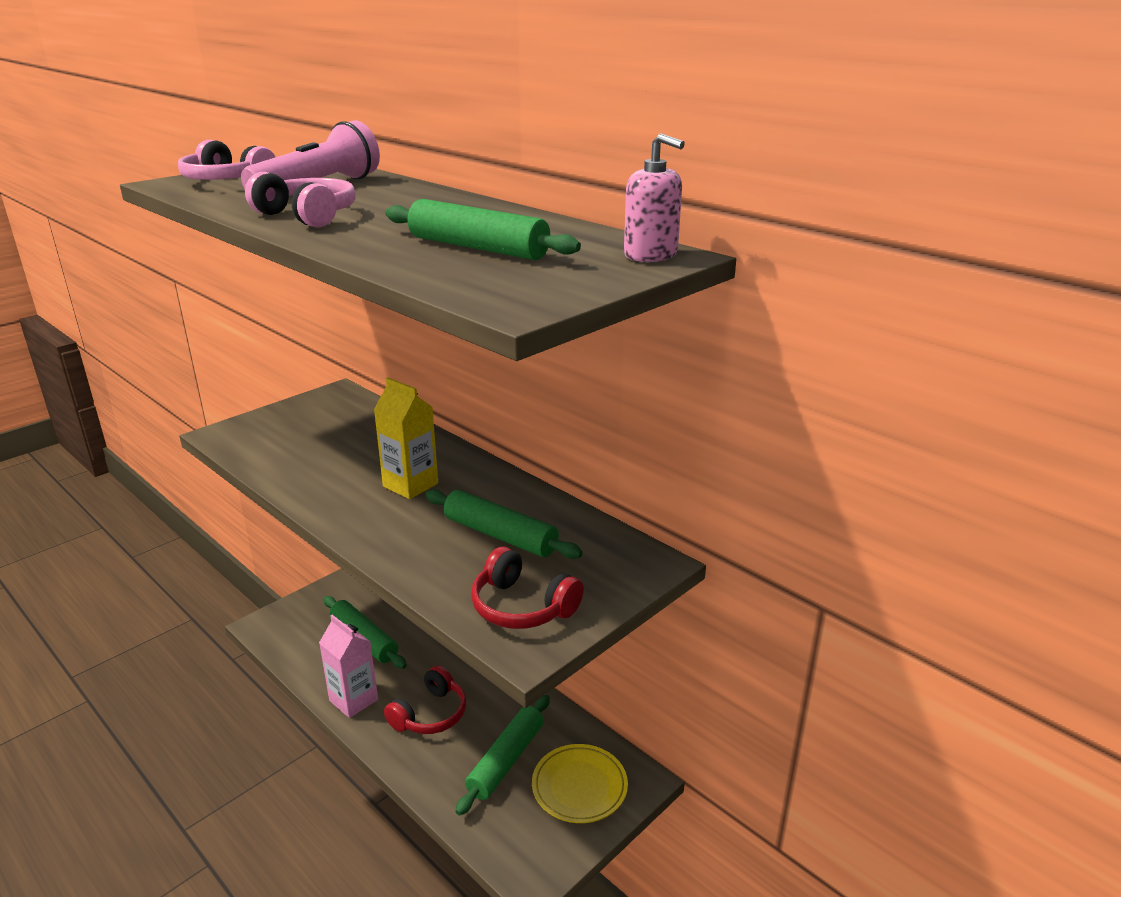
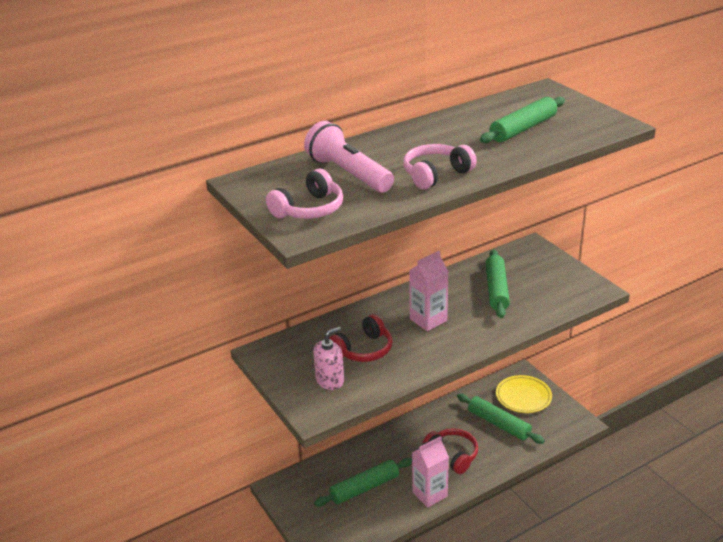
camera: 75 degrees left, 5 degrees up
yellow carton [374,377,438,499] -> pink carton [409,251,449,331]
green rolling pin [425,489,583,559] -> green rolling pin turned 45 degrees counterclockwise [486,249,510,318]
red headphones [471,547,584,629] -> red headphones moved to [329,314,392,362]
pink soap dispenser [624,133,685,262] -> pink soap dispenser moved to [313,327,344,390]

